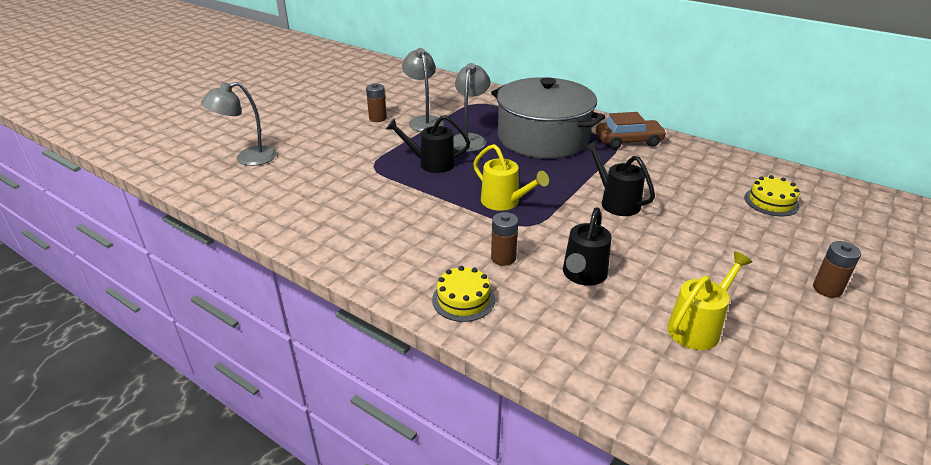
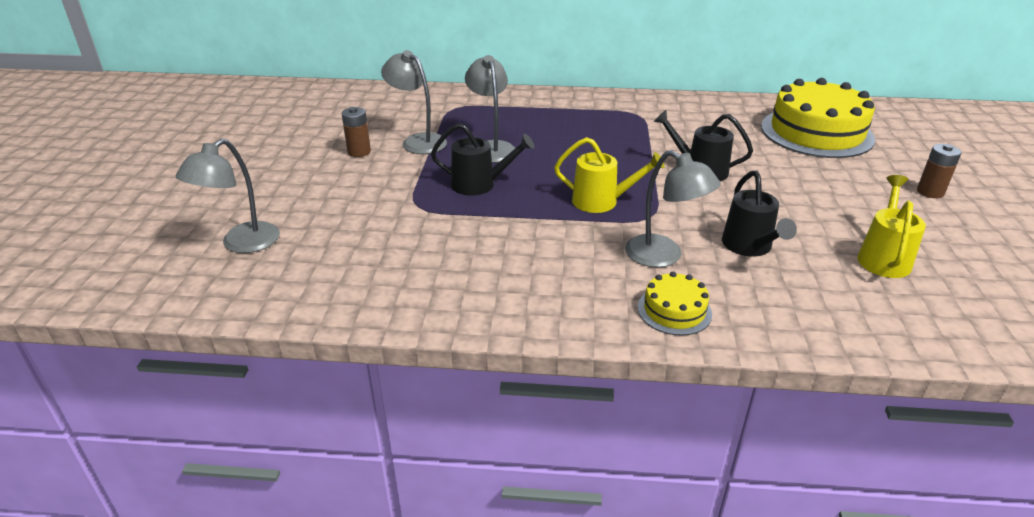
camera: 30 degrees left, 0 degrees up
black watering can [386,115,470,173] -> black watering can turned 150 degrees counterclockwise [431,123,535,196]
grey pot [491,77,605,159] -> none
brown battery [491,212,518,266] -> grey lamp [625,150,721,267]
brown car [596,112,667,149] -> none
yellow cake [744,175,799,216] -> yellow cake [761,78,875,158], size x2.14

